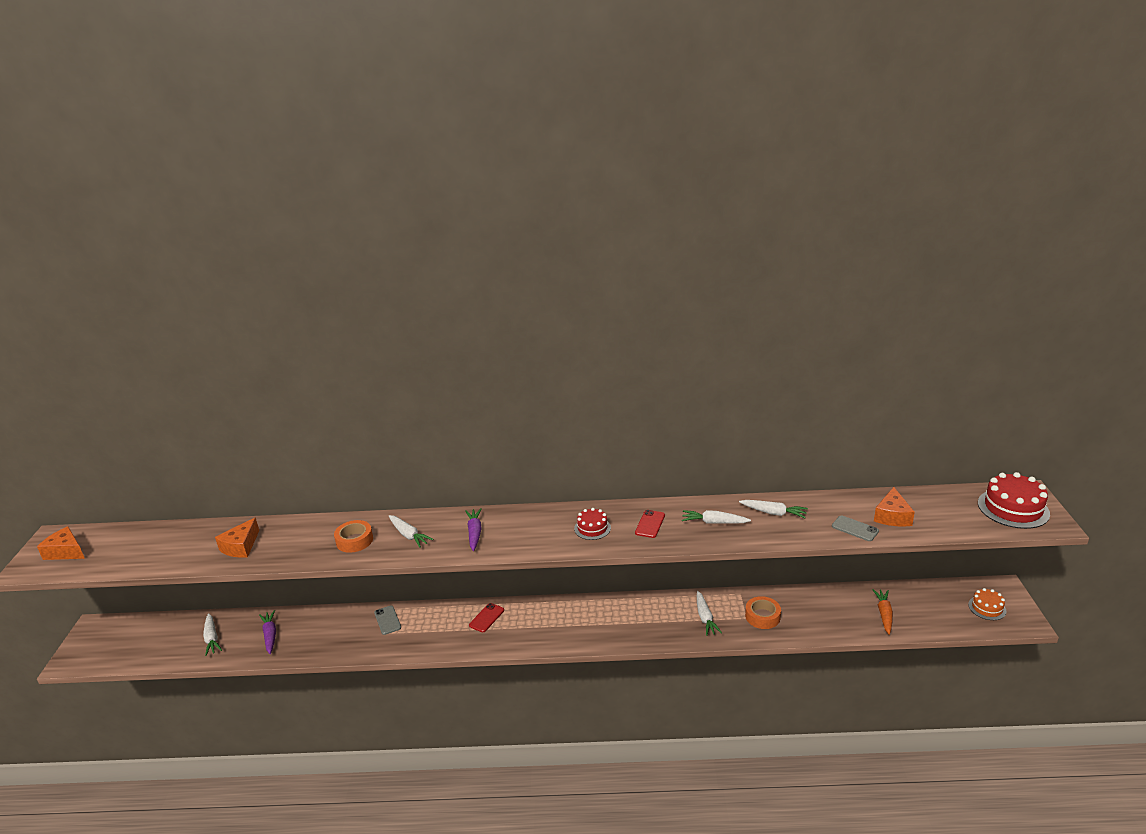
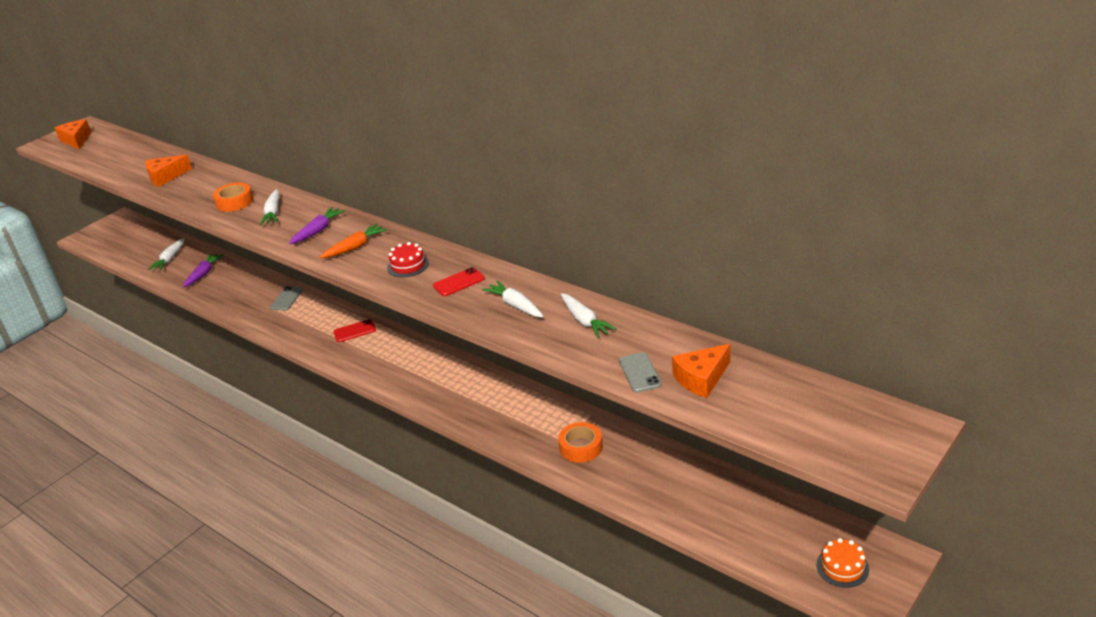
camera: 40 degrees right, 5 degrees up
white carrot [697,591,722,636] -> none
orange carrot [872,589,893,635] -> orange carrot moved to [320,224,387,259]
red cake [978,472,1050,529] -> none

